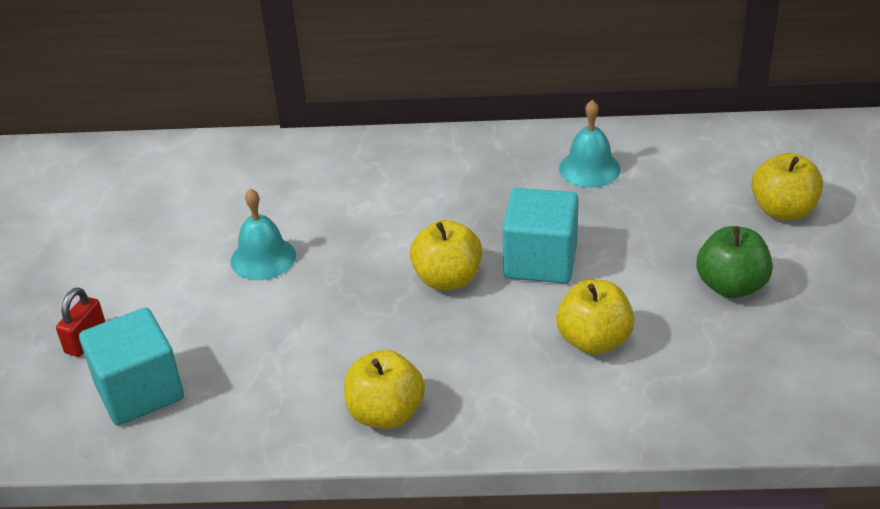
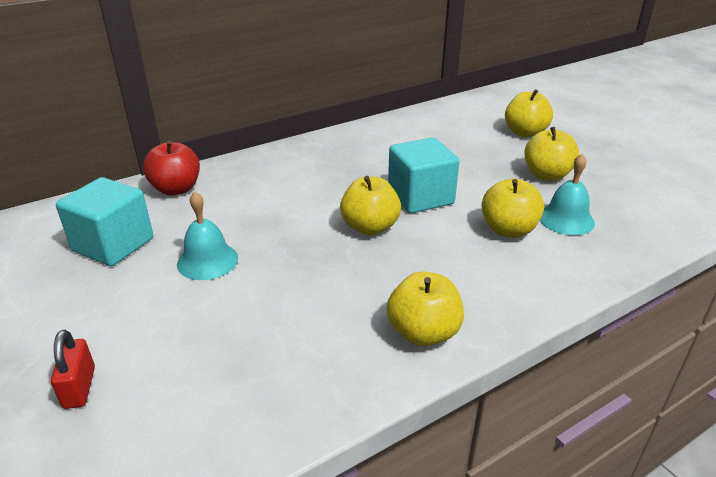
camera: 35 degrees left, 5 degrees down
turquoise cube [79,307,184,425] -> turquoise cube moved to [56,177,153,266]
turquoise bell [559,100,621,188] -> turquoise bell moved to [540,153,595,235]
green apple [697,226,773,298] -> yellow apple [524,127,579,181]
none -> red apple [143,141,200,195]

